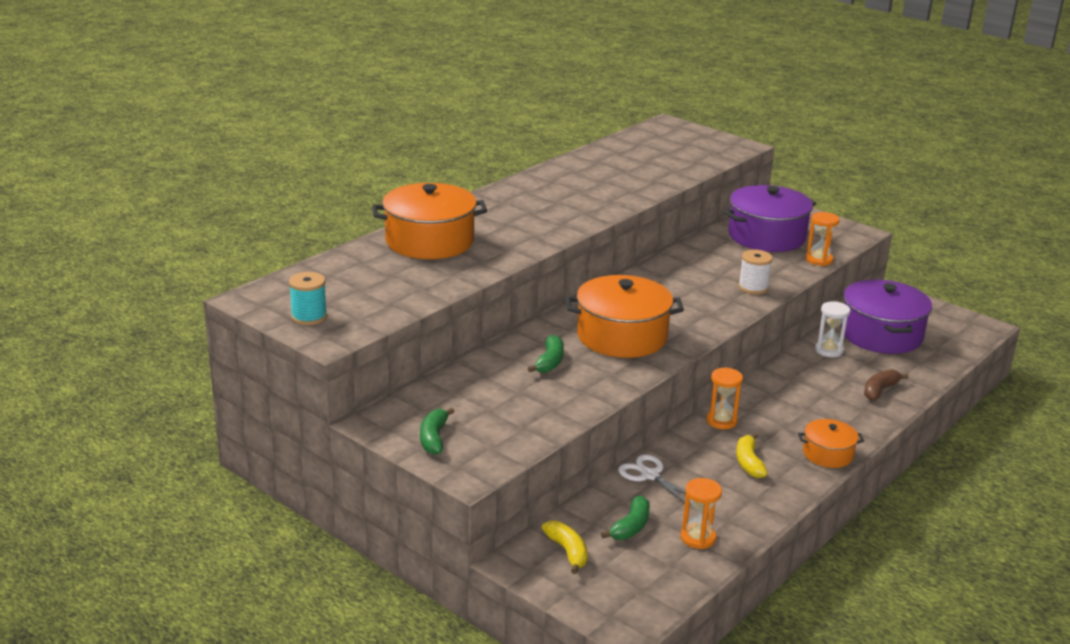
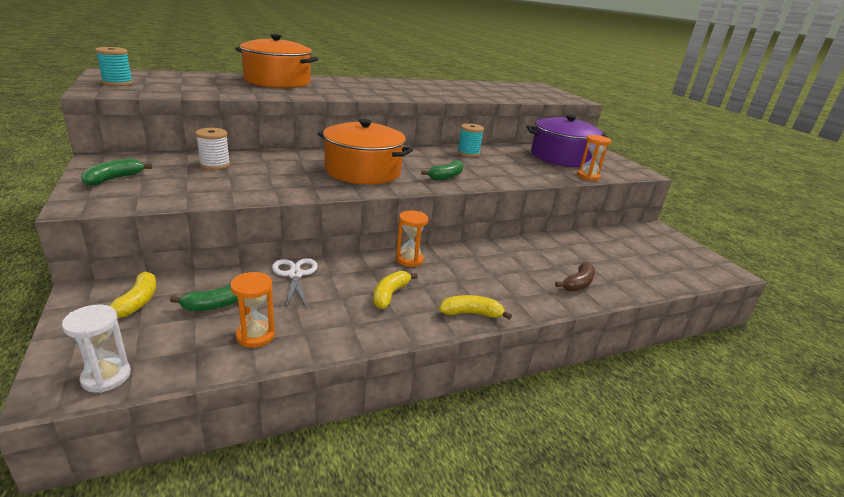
camera: 25 degrees right, 0 degrees up
green banana [527,335,564,373] -> green banana moved to [421,160,464,180]
white spool [738,250,773,295] -> white spool moved to [195,128,230,170]
orange pot [798,419,864,468] -> yellow banana [439,295,512,320]
white hourglass [815,301,850,357] -> white hourglass moved to [62,305,131,393]
purple pot [841,279,932,354] -> none
brown banana [864,369,909,401] -> brown banana turned 150 degrees clockwise [555,262,595,291]
none -> turquoise spool [457,123,484,157]

